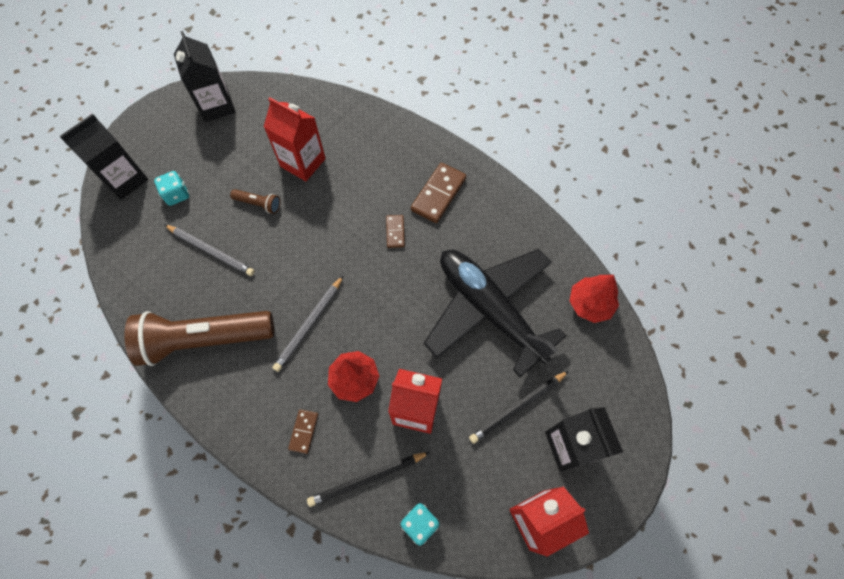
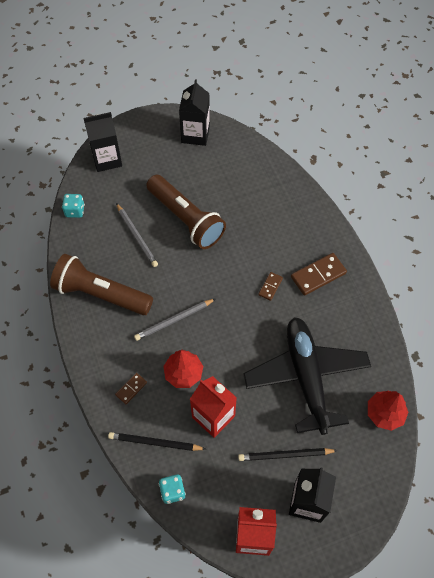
camera: 30 degrees right, 5 degrees down
turquoise dice [154,171,189,206] -> turquoise dice moved to [62,194,85,218]
brown flashlight [230,189,280,214] -> brown flashlight [146,175,226,249], size x2.41
red carton [264,97,326,181] -> none

